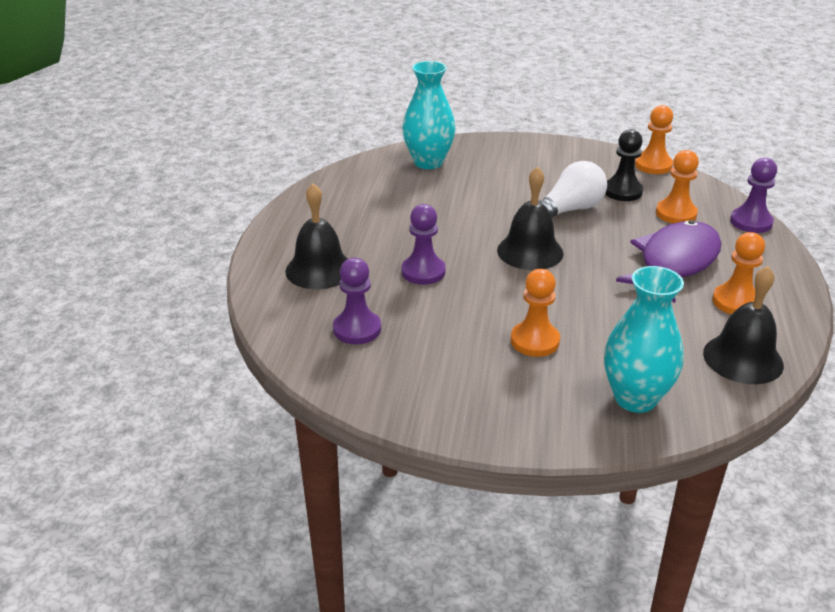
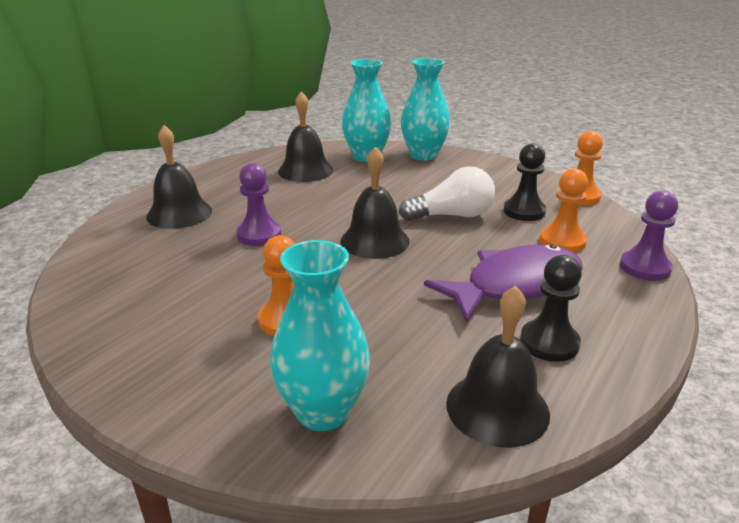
camera: 25 degrees right, 5 degrees down
purple pawn [333,258,381,344] -> none
orange pawn [712,232,765,315] -> black pawn [520,255,582,362]
none -> black bell [278,92,333,182]
none -> turquoise vase [401,58,450,161]

